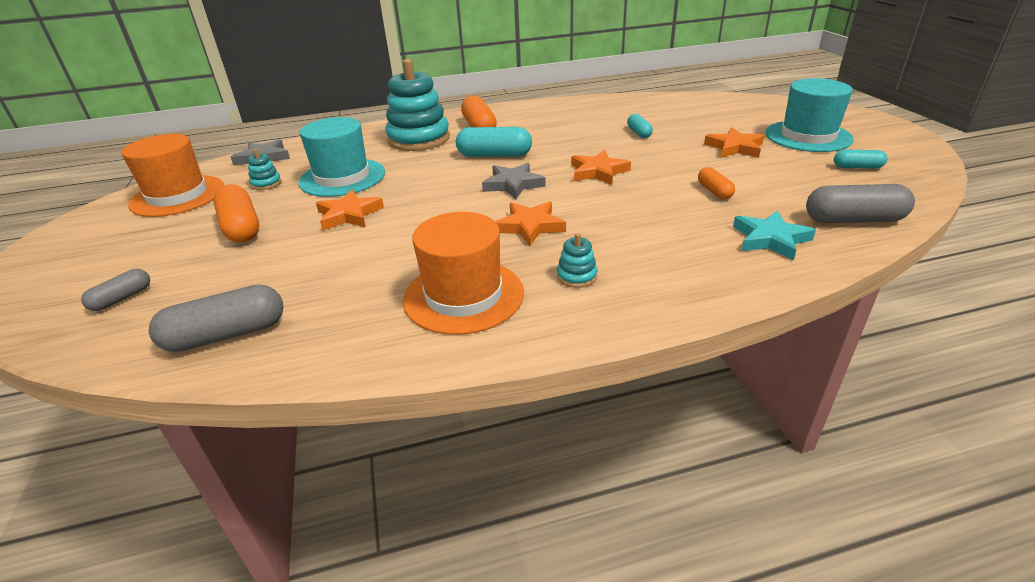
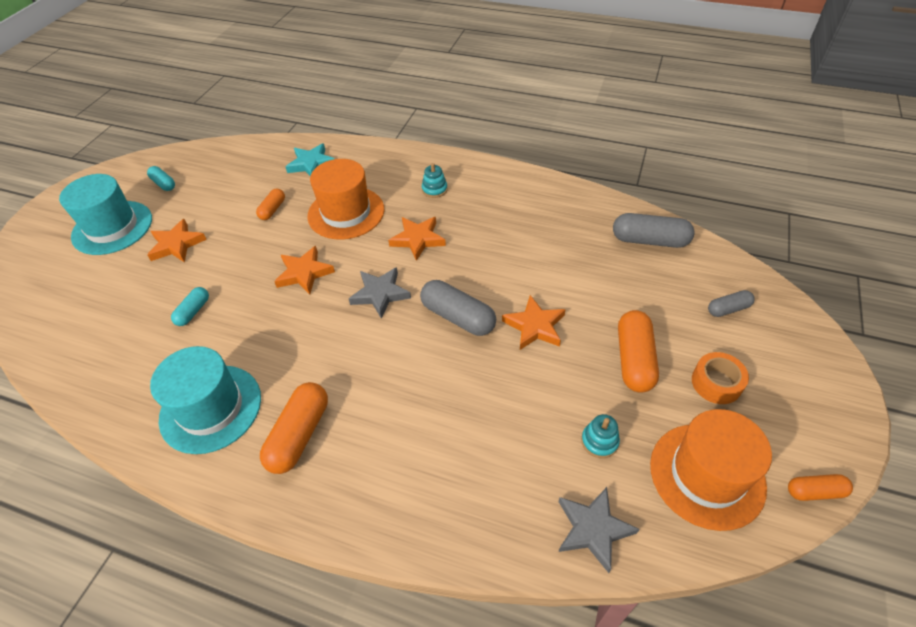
camera: 145 degrees left, 15 degrees up
turquoise hat [298,117,385,197] -> turquoise hat moved to [150,346,261,454]
turquoise stacking toy [385,59,450,151] -> none
orange hat [403,212,524,335] -> orange hat moved to [307,159,384,240]
turquoise capsule [456,127,532,157] -> none
grey capsule [806,184,915,223] -> grey capsule moved to [420,280,496,336]
none -> orange tape [692,352,749,404]
none -> orange capsule [788,474,853,501]

